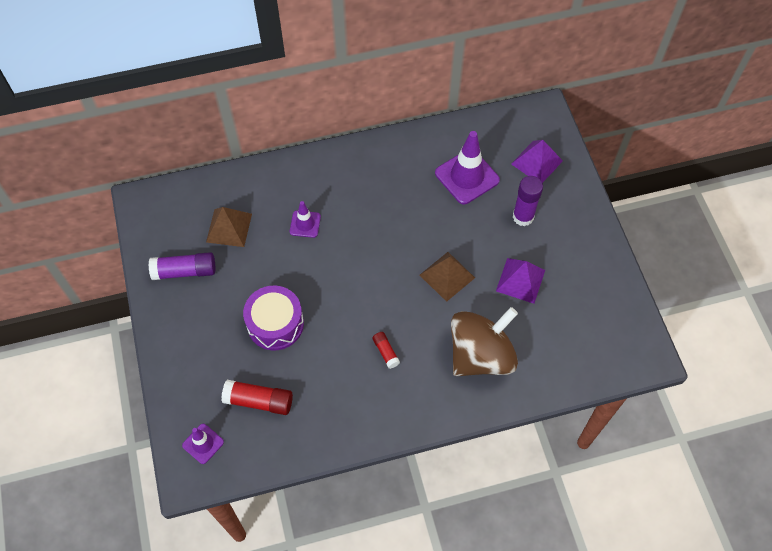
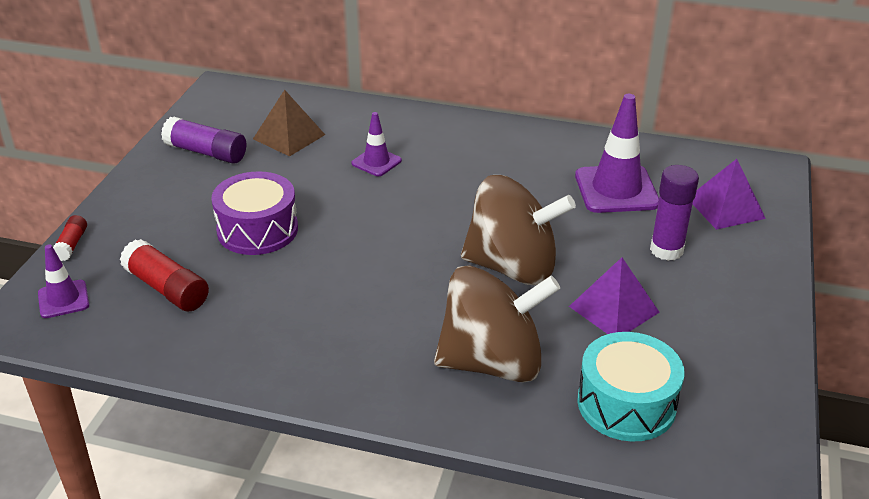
camera: 30 degrees right, 25 degrees down
red glue stick [372,332,400,369] -> red glue stick moved to [53,215,87,261]
brown pyramid [420,252,475,302] -> brown spinning top [461,175,576,285]
none -> turquoise drum [577,332,685,442]

